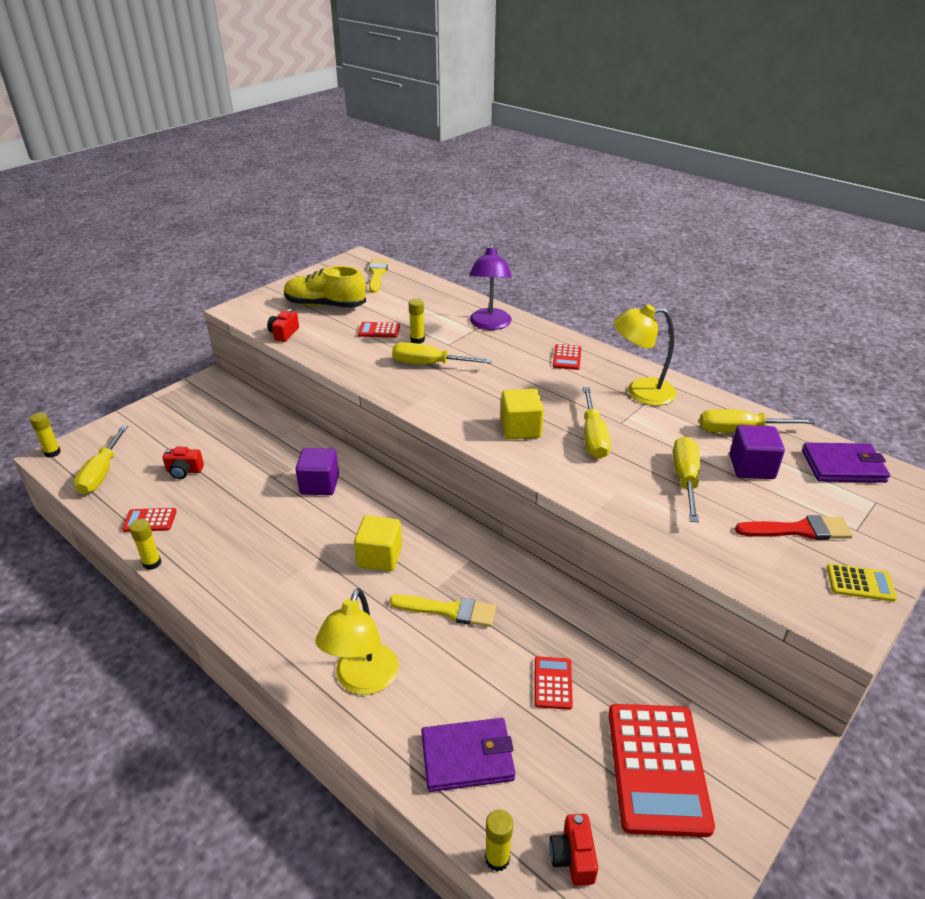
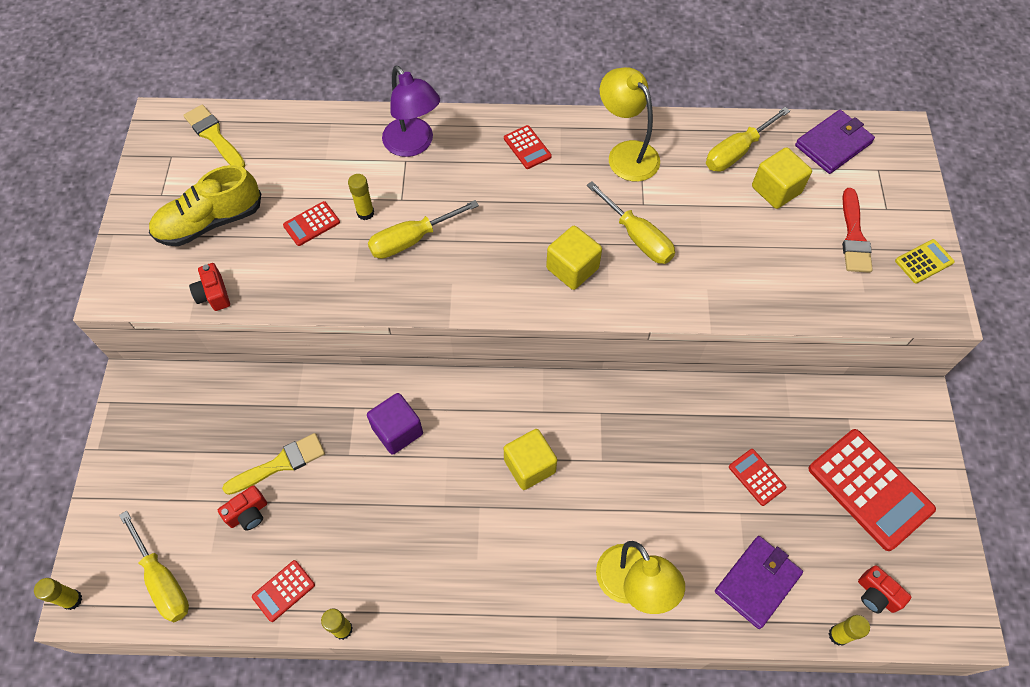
camera: 40 degrees left, 25 degrees up
yellow brush [389,595,496,627] -> yellow brush moved to [222,433,325,495]
yellow lamp [613,304,677,406] -> yellow lamp turned 90 degrees clockwise [600,67,660,182]
yellow screwdriver [673,436,700,522] -> none
purple cube [729,425,785,479] -> yellow cube [752,147,812,209]
red brush [735,515,853,540] -> red brush turned 135 degrees clockwise [842,188,873,273]

